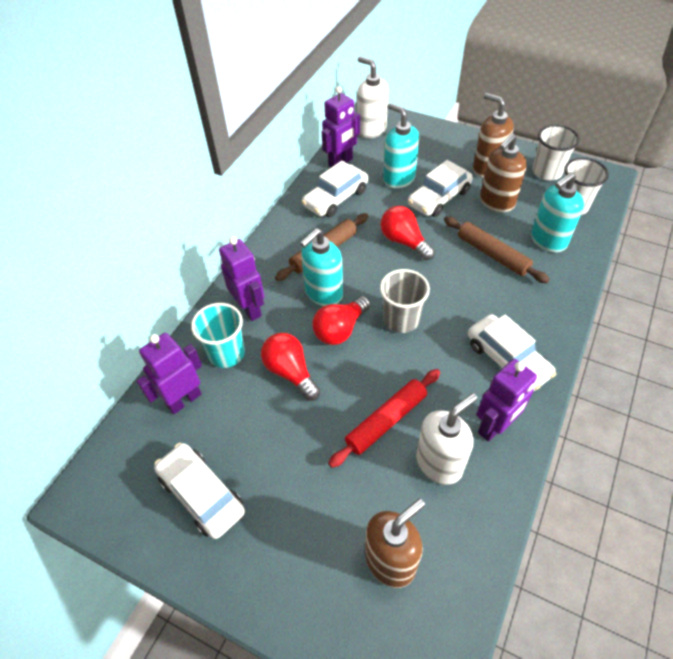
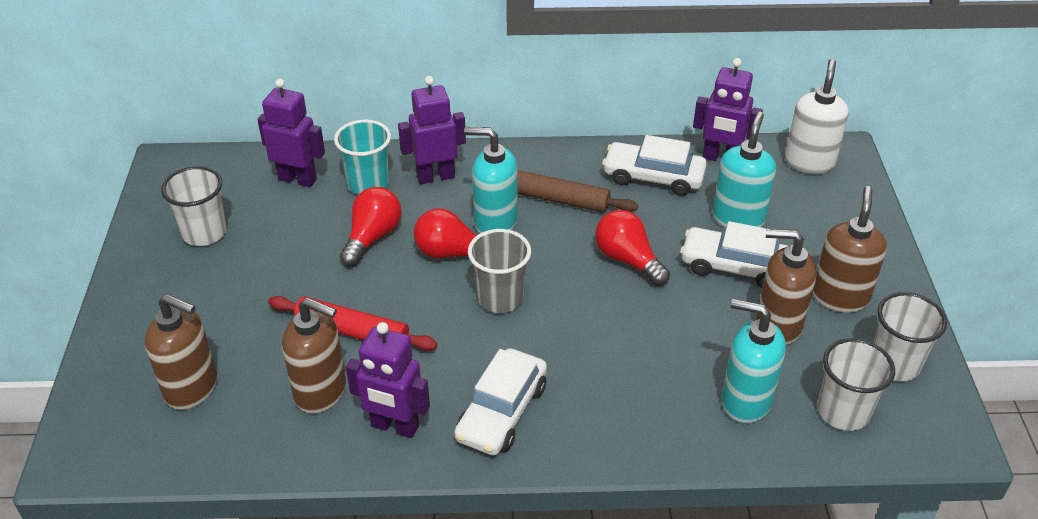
camera: 60 degrees right, 10 degrees down
white car [154,443,245,539] -> white cup [161,166,227,246]
purple robot [219,236,264,321] -> purple robot turned 135 degrees counterclockwise [398,76,466,184]
red light bulb [381,206,435,260] -> red light bulb turned 60 degrees counterclockwise [595,210,670,286]
white soap dispenser [416,393,478,485] -> brown soap dispenser [282,298,346,414]
brown rolling pin [444,216,550,283] -> none

